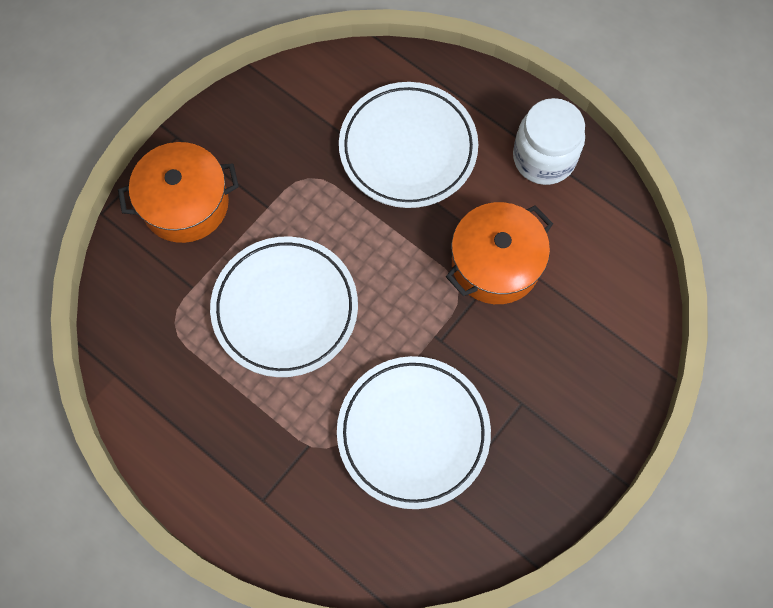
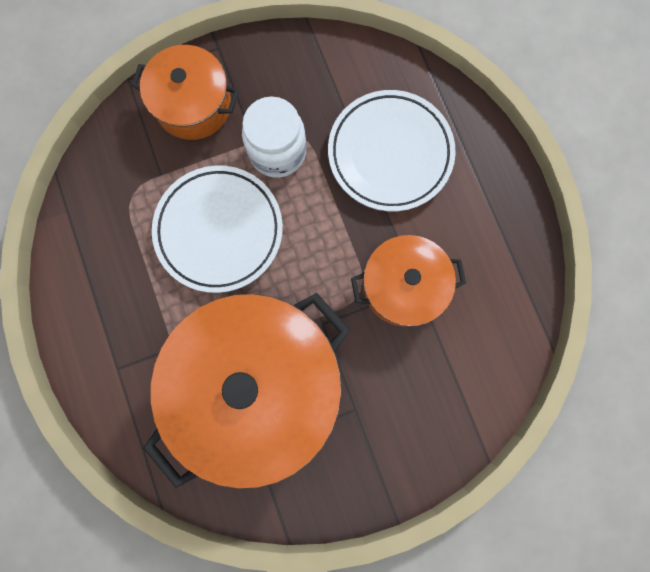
camera: 30 degrees right, 10 degrees up
white plate [337,356,491,509] -> orange pot [143,293,350,488]
white jar [513,98,585,185] -> white jar moved to [242,96,306,178]

